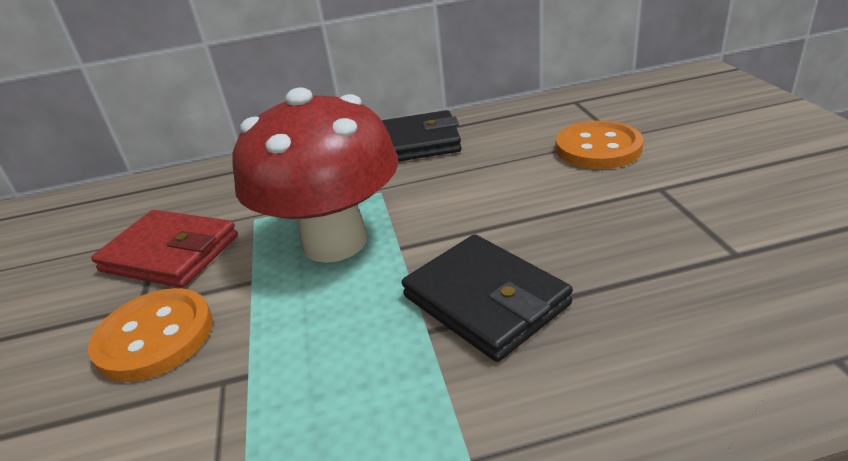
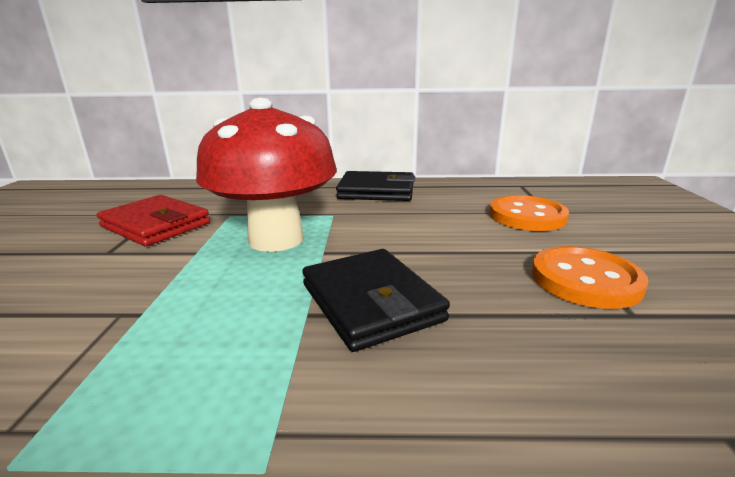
camera: 10 degrees right, 10 degrees down
orange button [88,288,213,382] -> orange button moved to [532,246,649,309]

